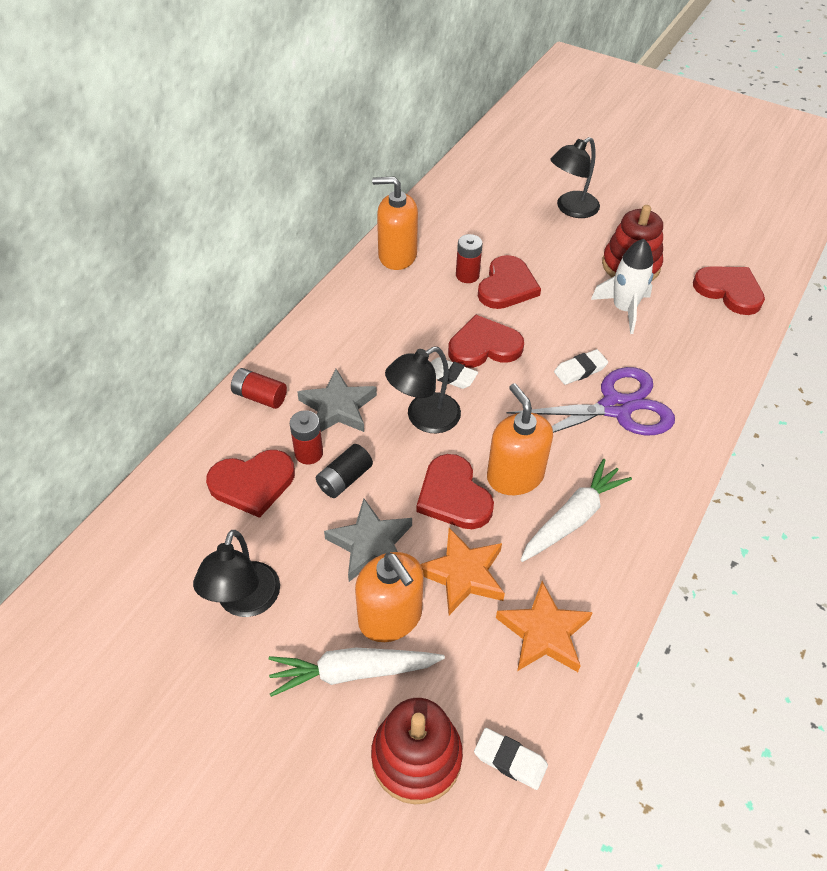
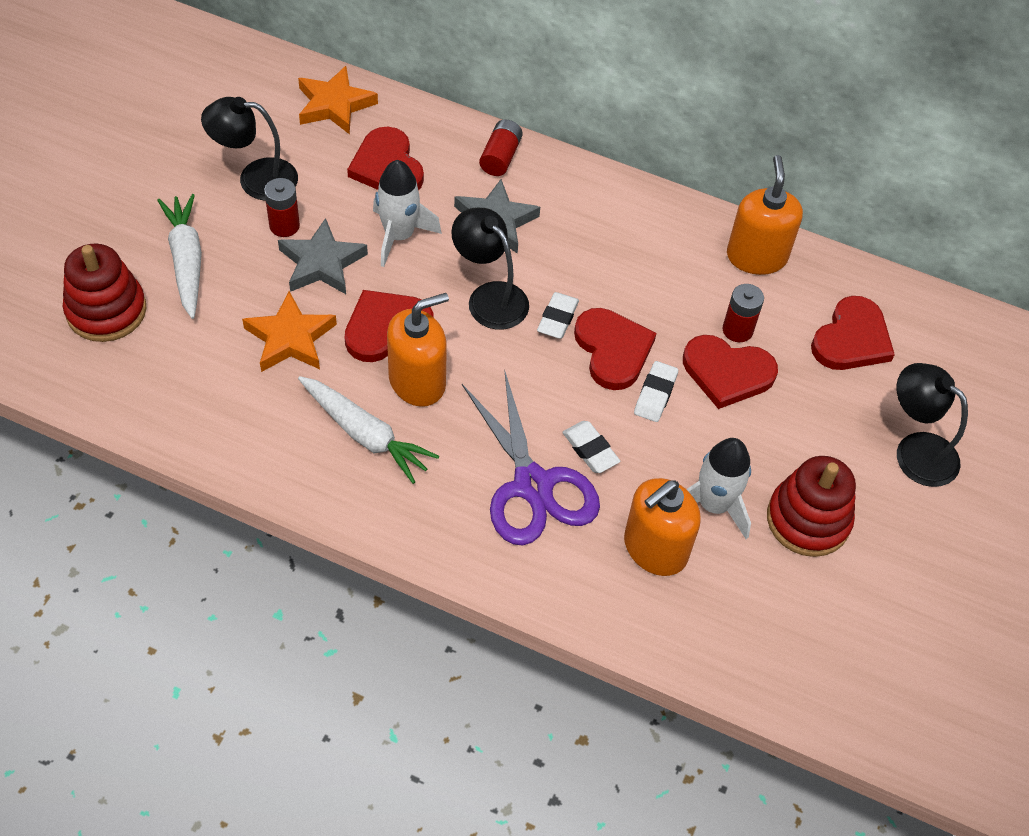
camera: 80 degrees right, 5 degrees up
red battery [290,410,323,464] -> red battery moved to [264,178,300,237]
black battery [316,444,373,498] -> white rocket [373,160,442,267]
orange soap dispenser [355,552,424,642] -> orange soap dispenser moved to [624,478,701,576]
white eraser [474,728,548,790] -> white eraser moved to [634,361,678,422]
orange star [496,581,593,672] -> orange star moved to [298,66,378,135]
red heart [693,266,765,315] -> red heart moved to [811,296,895,370]

